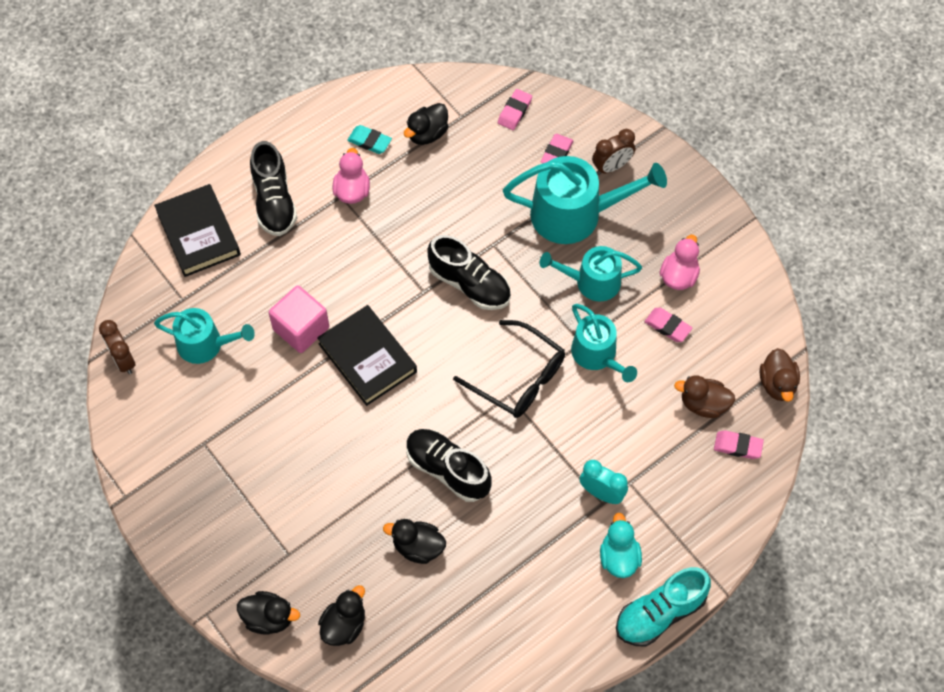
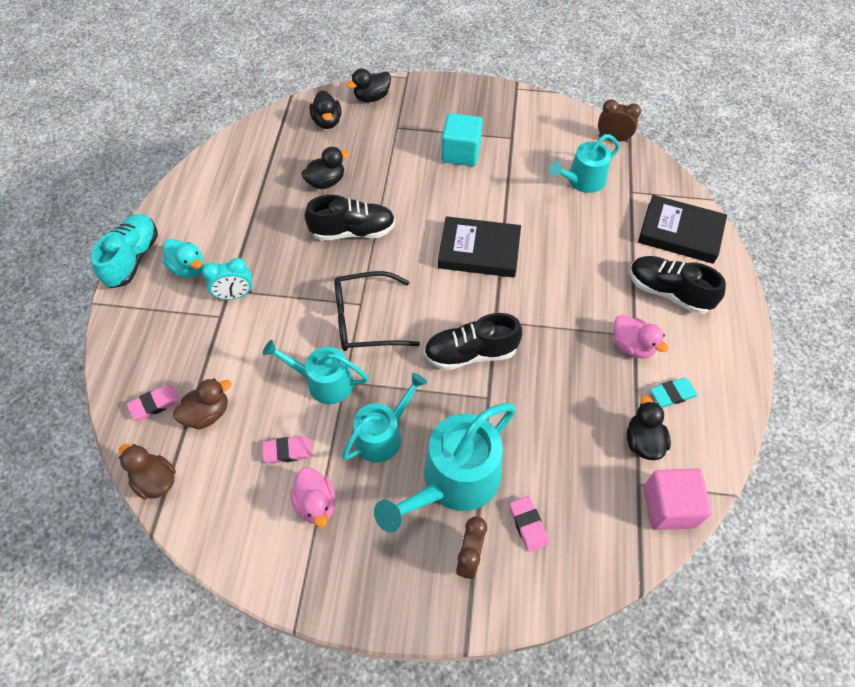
camera: 135 degrees right, 5 degrees down
pink cube [269,285,329,353] -> pink cube moved to [643,469,712,530]
pink eraser [498,89,532,130] -> none
none -> turquoise cube [441,113,483,166]

